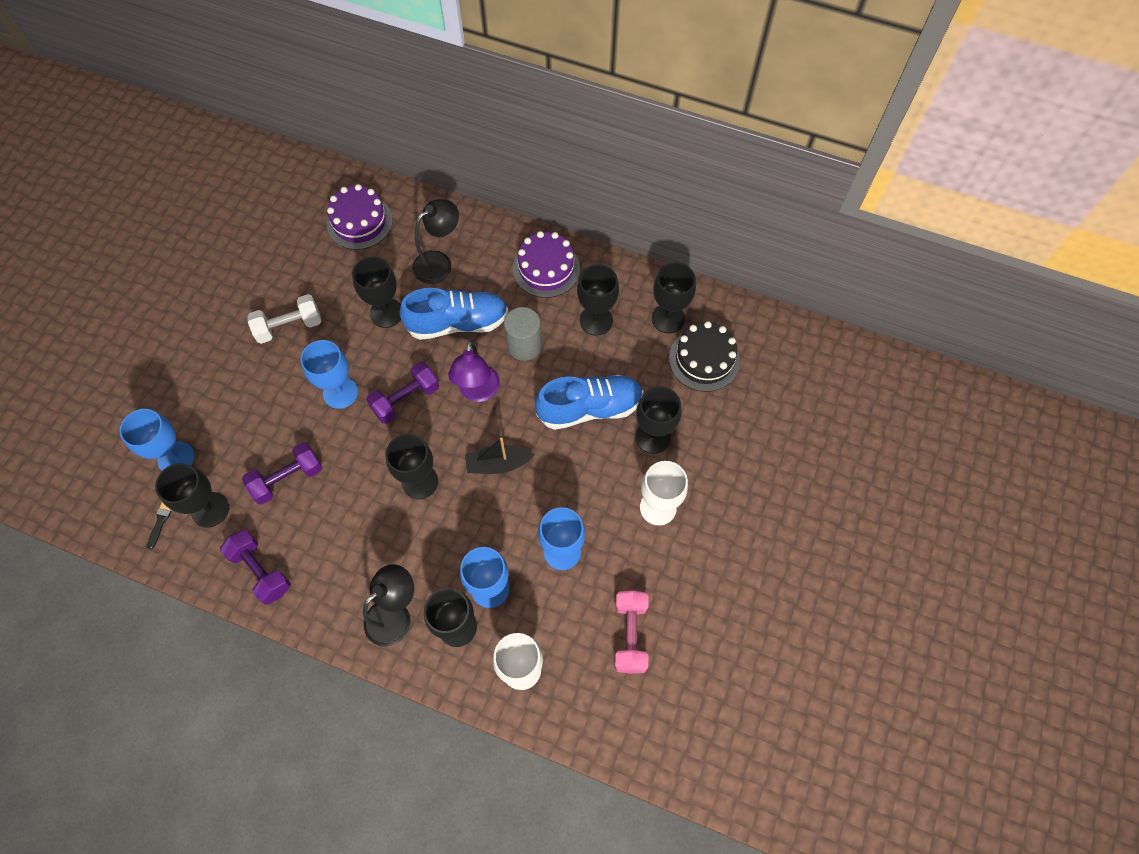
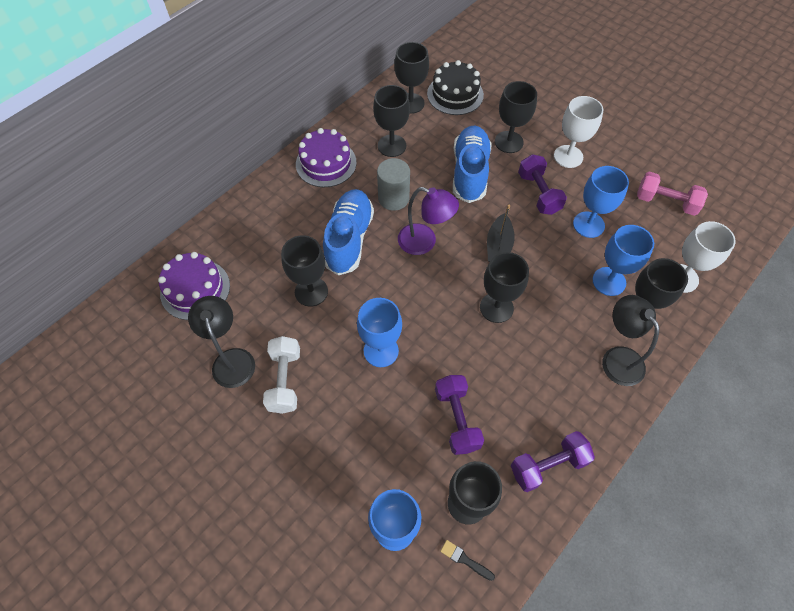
camera: 70 degrees left, 5 degrees down
purple dumbbell [366,362,439,424] -> purple dumbbell moved to [518,154,567,215]
black lamp [412,199,459,284] -> black lamp moved to [188,296,255,388]

